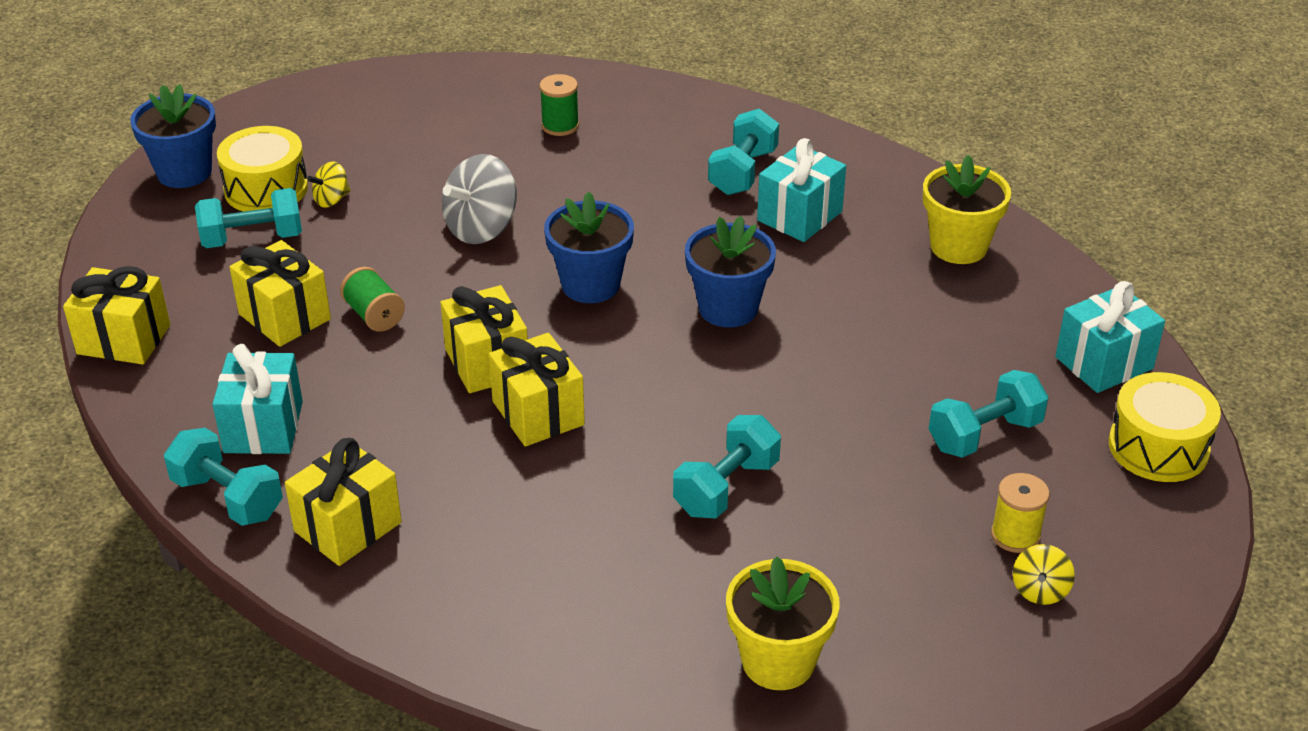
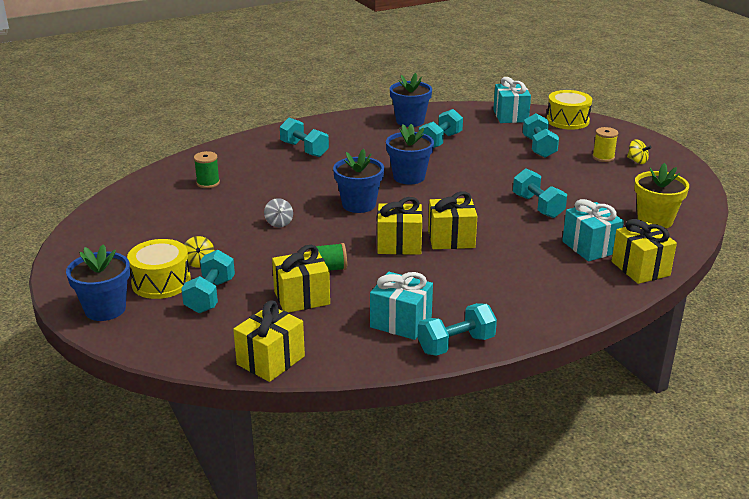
camera: 65 degrees left, 10 degrees down
yellow gift [285,438,402,566] -> yellow gift moved to [612,219,677,284]
grey spinning top [442,154,517,244] -> grey spinning top [264,198,293,227], size x0.53
turquoise gift [757,138,846,242] -> turquoise gift moved to [562,199,624,261]
yellow flower pot [923,155,1011,264] -> blue flower pot [390,73,432,127]
none -> turquoise dumbbell [419,109,463,148]

